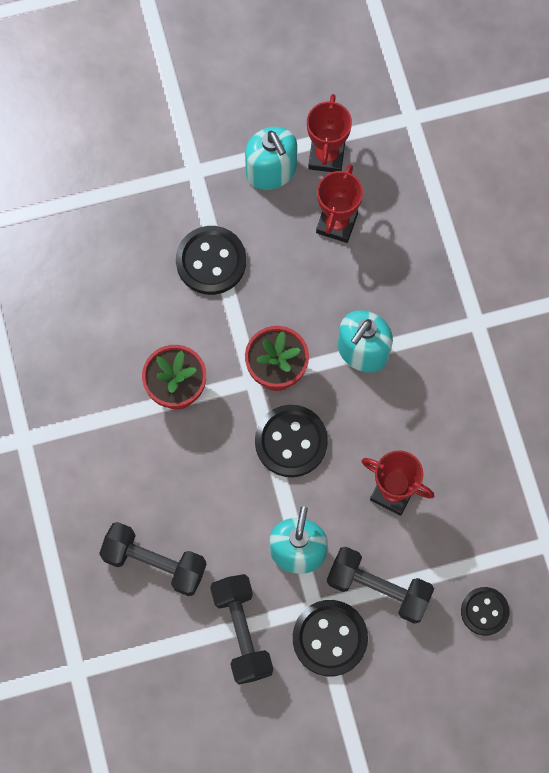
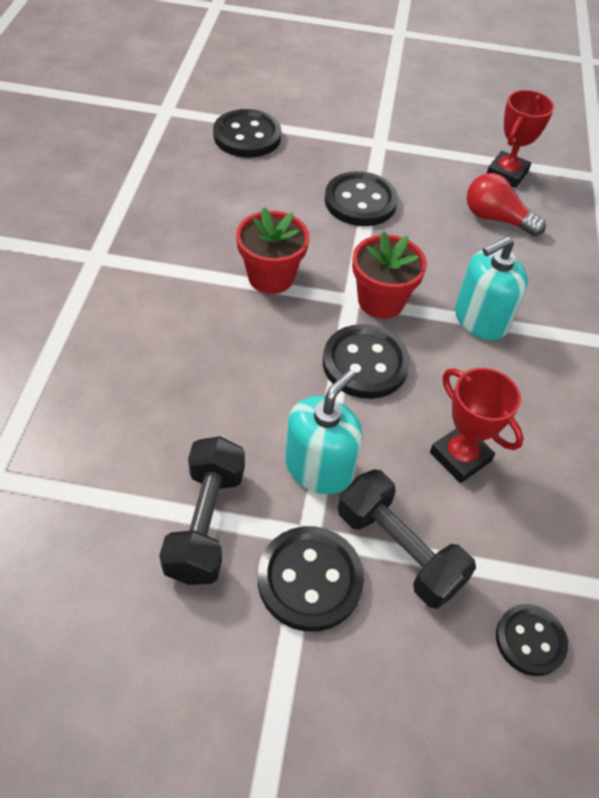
camera: 20 degrees right, 20 degrees down
black dumbbell [99,522,207,596] -> none
turquoise soap dispenser [245,127,297,190] -> none
red trophy [316,164,363,243] -> red light bulb [467,173,546,237]
none -> black button [213,109,282,158]

